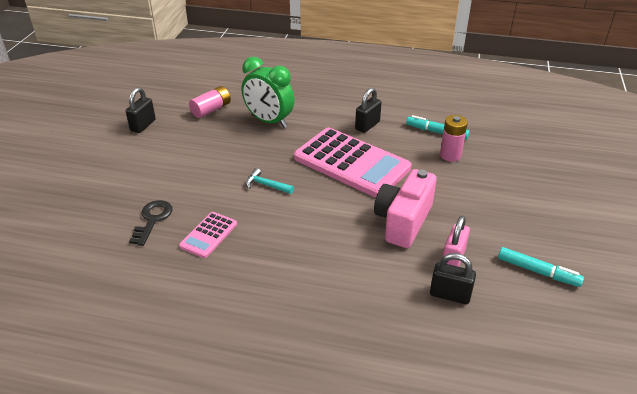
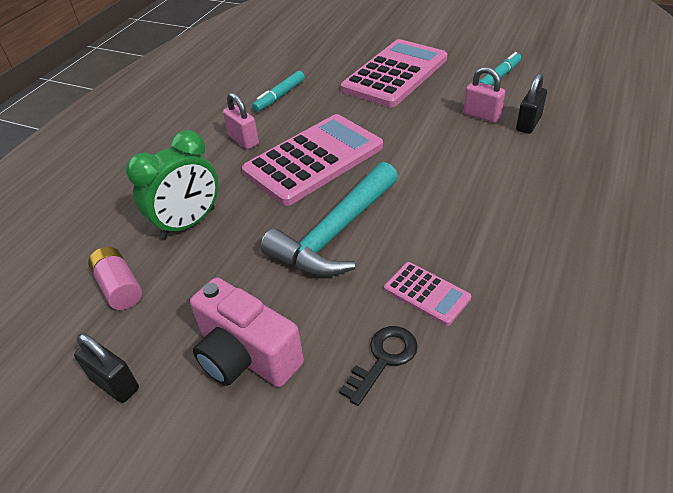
camera: 75 degrees left, 5 degrees up
black key [129,200,172,246] -> black key turned 105 degrees clockwise [339,326,418,406]
turquoise hammer [246,168,294,194] -> turquoise hammer [260,162,398,277], size x2.45
black padlock [355,88,382,133] -> pink padlock [223,92,259,149]
pink camera [374,169,437,248] -> pink camera moved to [190,277,304,387]
pink battery [440,115,468,162] -> none
none -> pink calculator [341,39,447,107]

